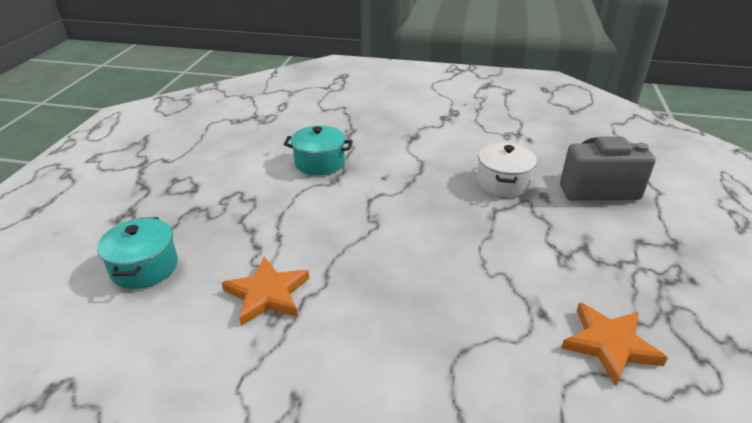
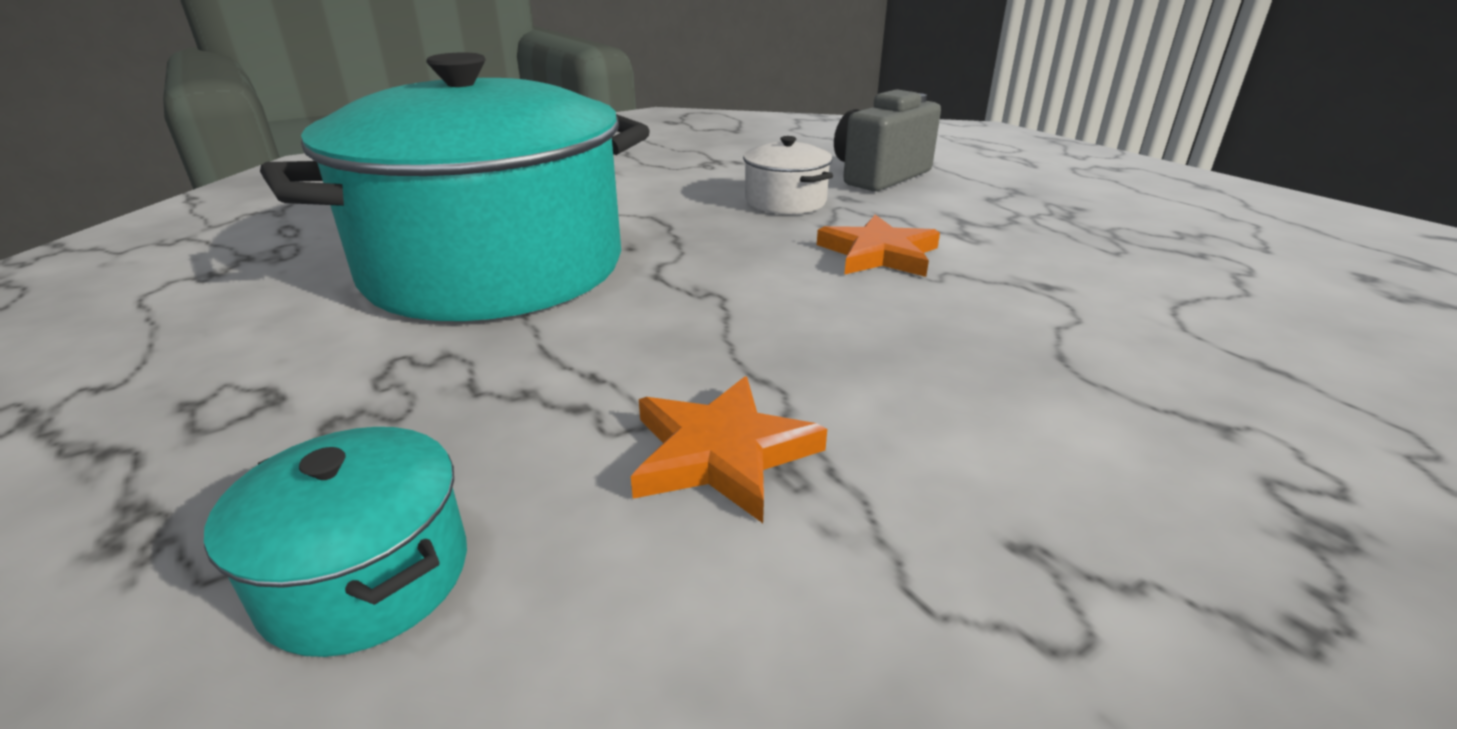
camera: 45 degrees left, 5 degrees down
turquoise pot [284,125,353,176] -> turquoise pot [260,52,650,321], size x2.49
orange star [561,302,668,386] -> orange star moved to [817,215,940,277]

